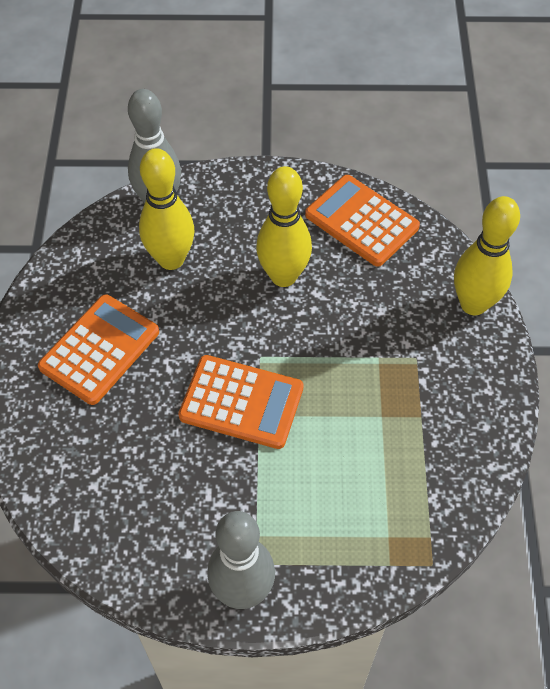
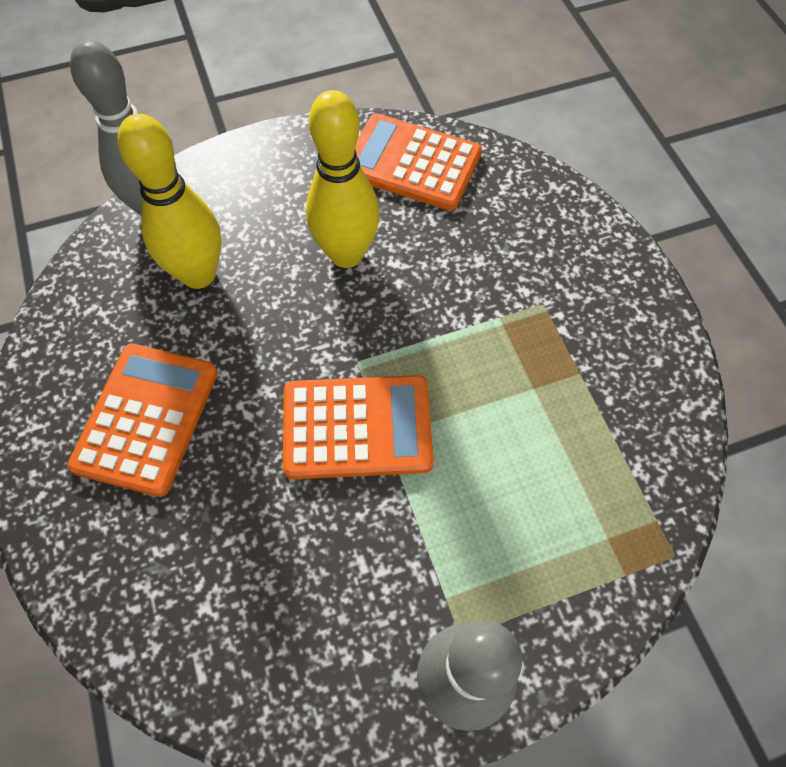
camera: 20 degrees left, 5 degrees up
yellow bowling pin [454,196,520,315] -> none

